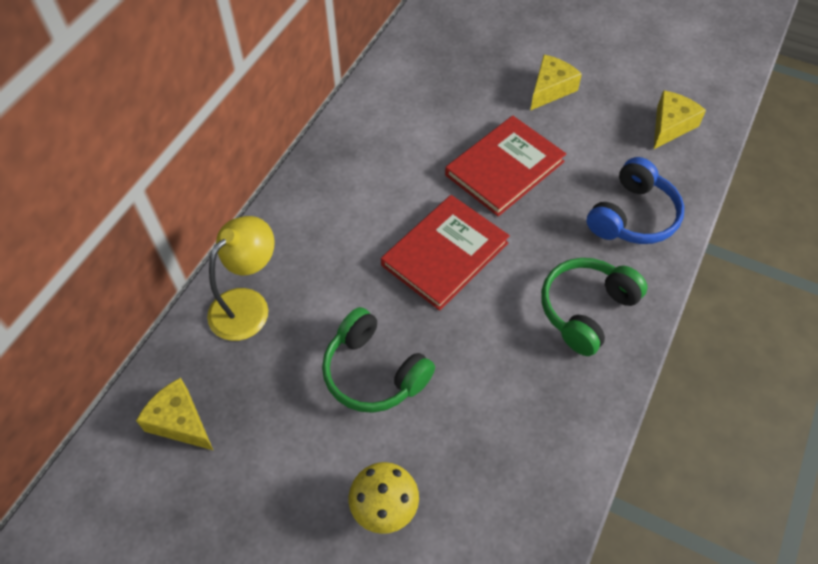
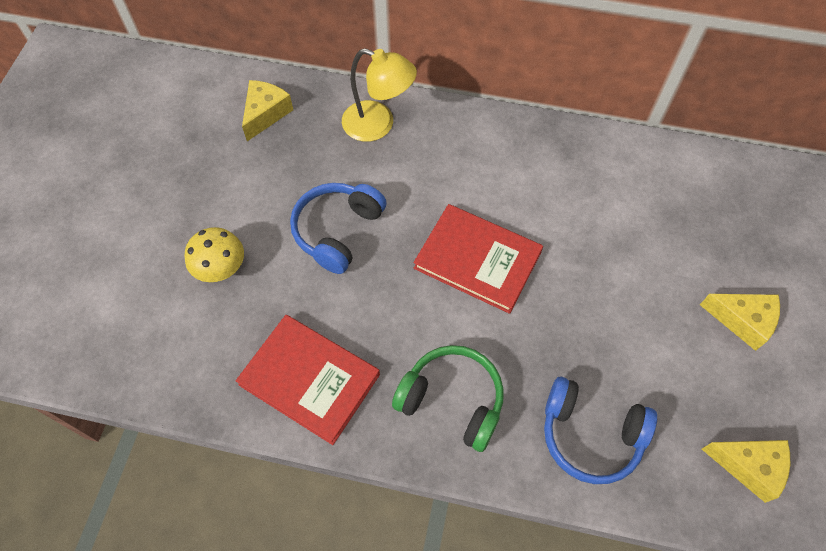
camera: 75 degrees right, 5 degrees up
green headphones [322,307,435,413] -> blue headphones [290,183,387,274]
red book [445,116,566,217] -> red book moved to [236,315,380,445]

